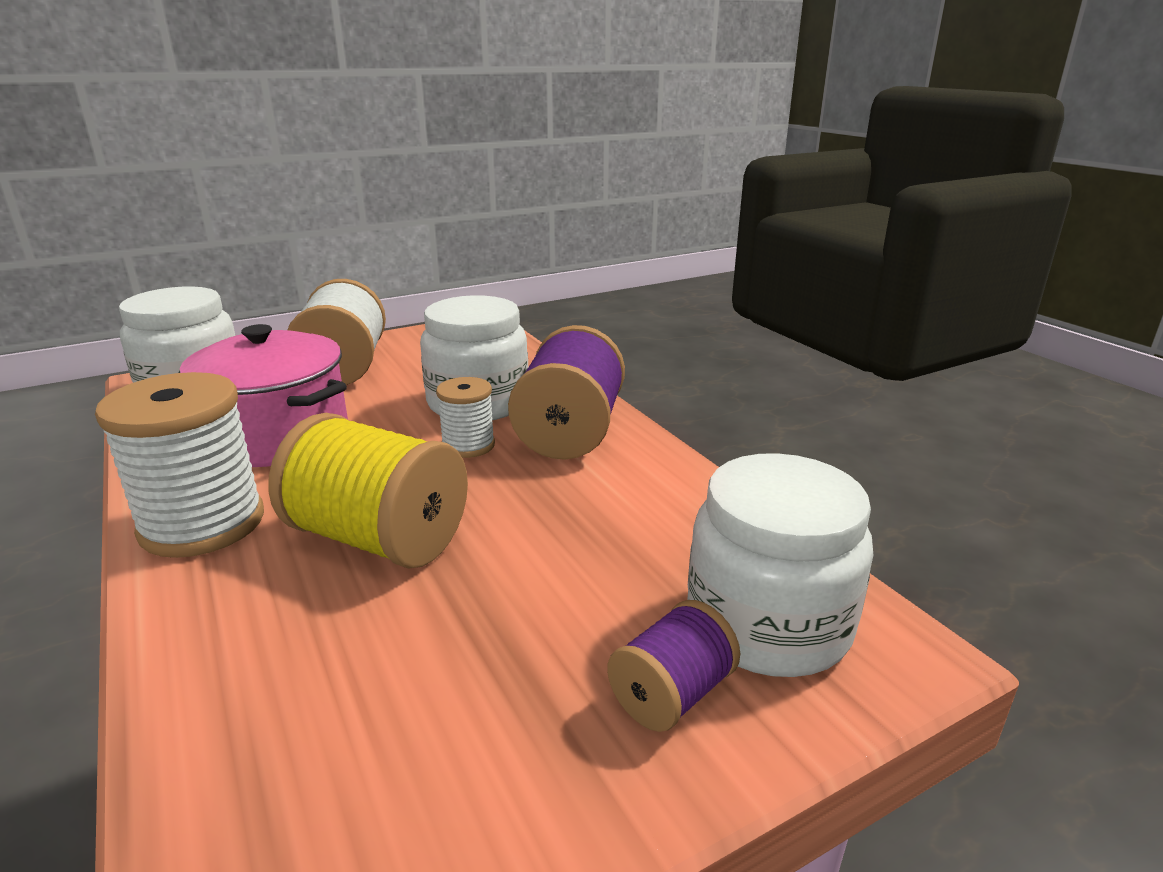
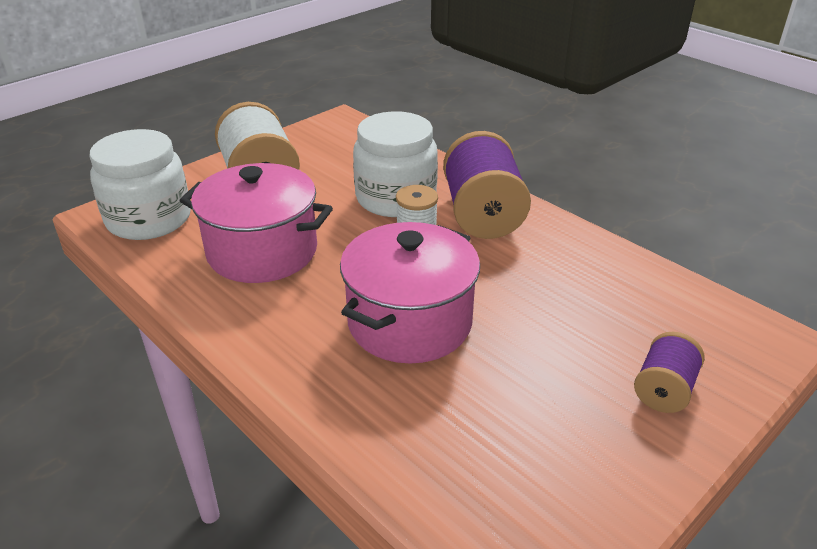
camera: 15 degrees left, 10 degrees up
white spool [95,372,264,558] -> none
yellow spool [268,413,468,569] -> pink pot [340,222,480,363]
white jar [687,453,873,677] -> none

